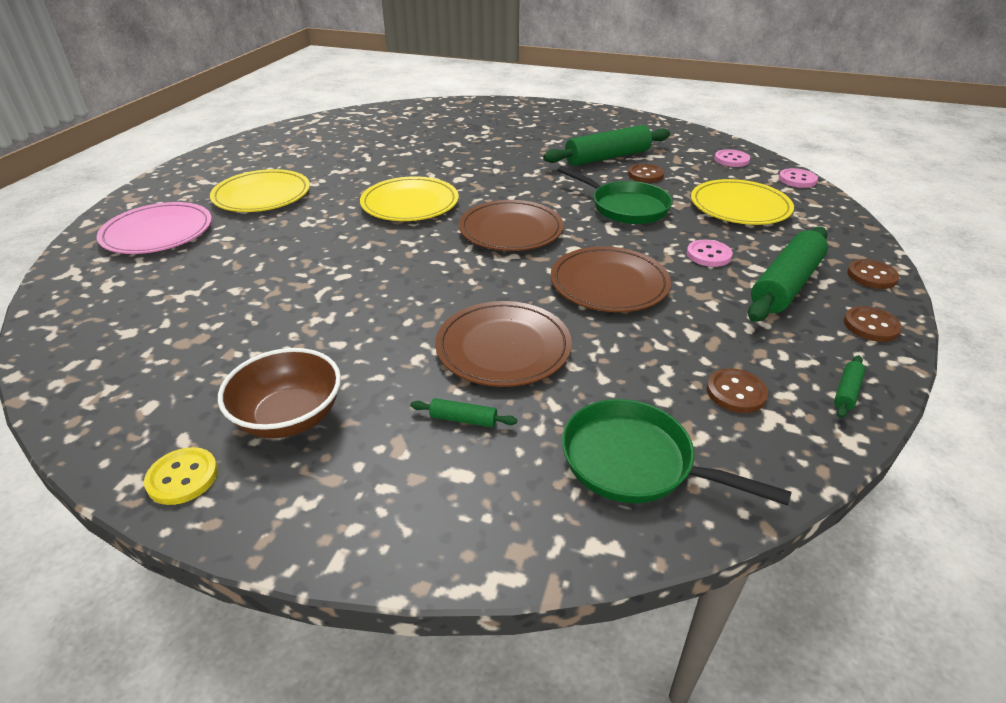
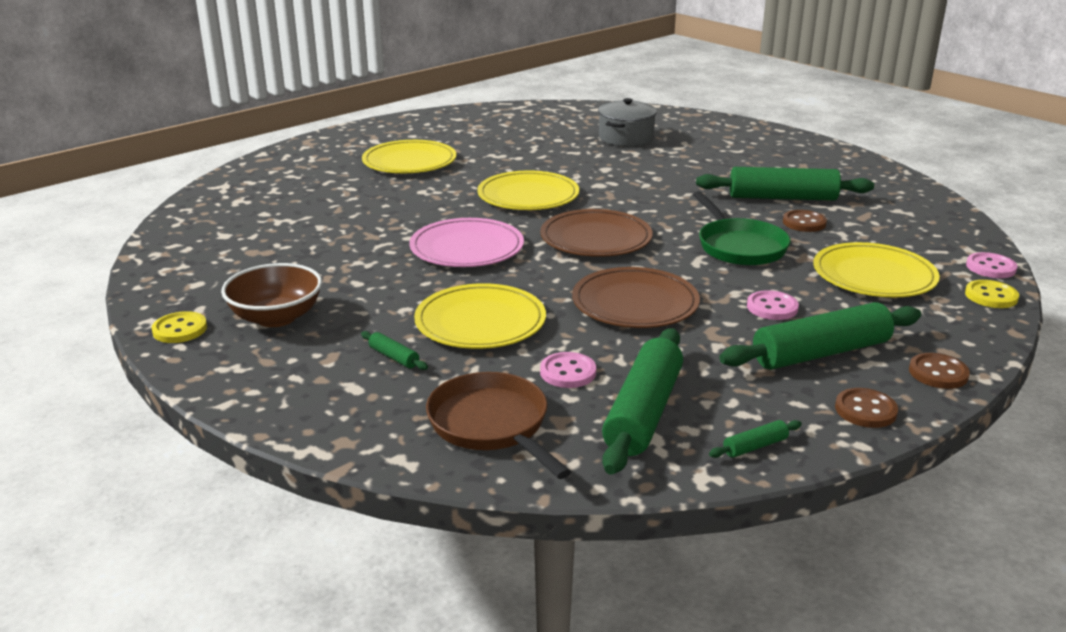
camera: 30 degrees right, 10 degrees down
pink plate [97,202,212,254] -> pink plate moved to [409,218,524,267]
brown plate [435,301,572,387] -> yellow plate [414,283,546,349]
green pan [562,399,792,506] -> brown pan [426,372,571,479]
brown button [707,368,768,413] -> green rolling pin [602,328,683,474]
pink button [714,149,750,167] -> pink button moved to [540,352,596,388]
none -> grey pot [598,98,657,147]
none -> yellow button [965,280,1019,308]

